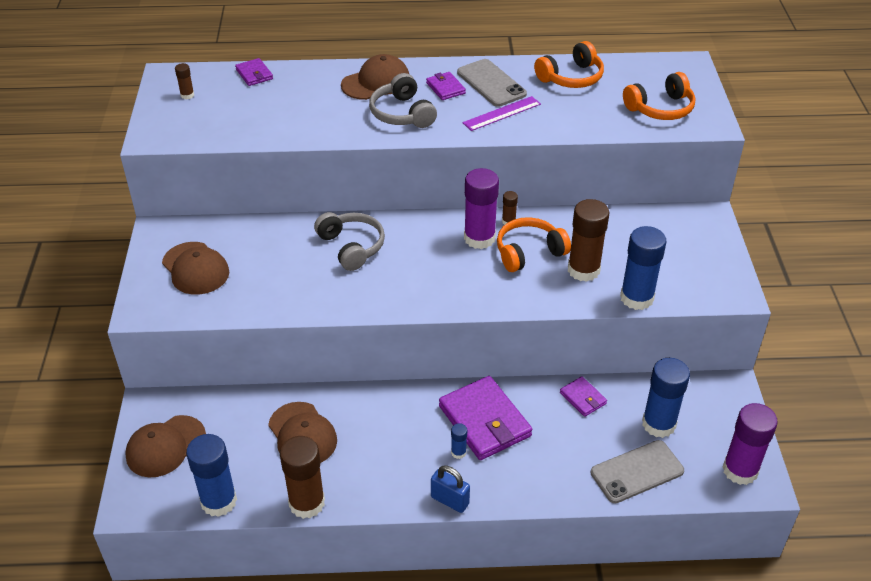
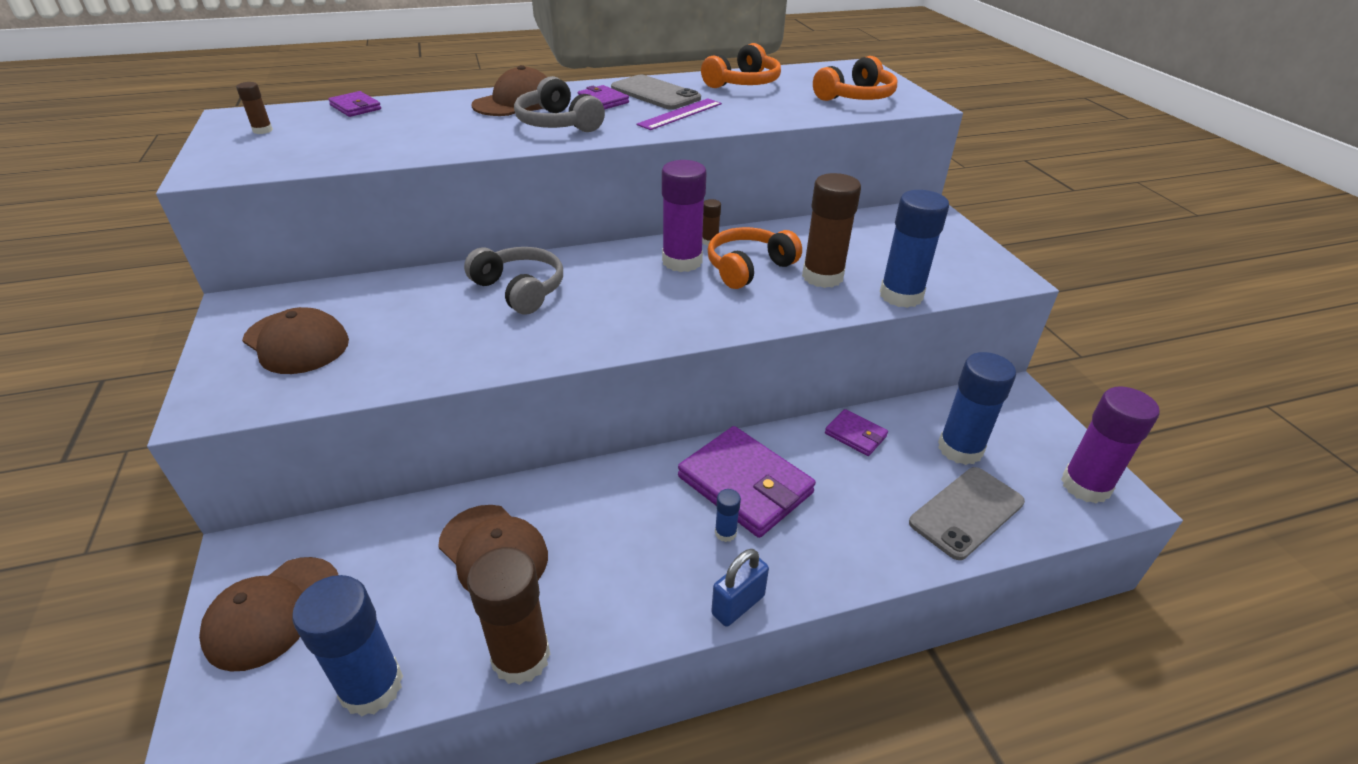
camera: 15 degrees left, 5 degrees down
blue padlock [431,466,470,513] -> blue padlock turned 60 degrees counterclockwise [711,549,769,627]

